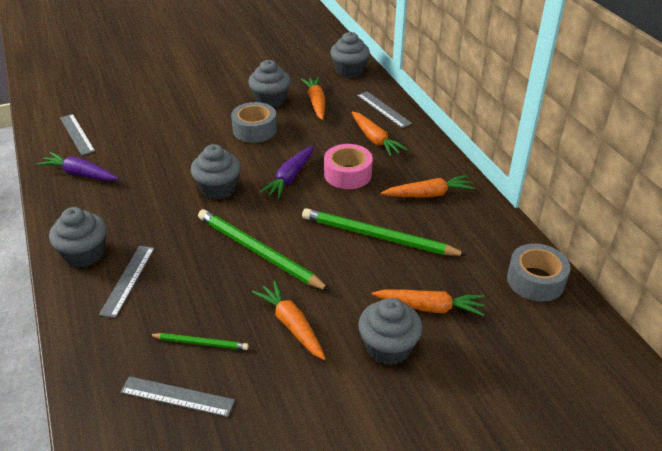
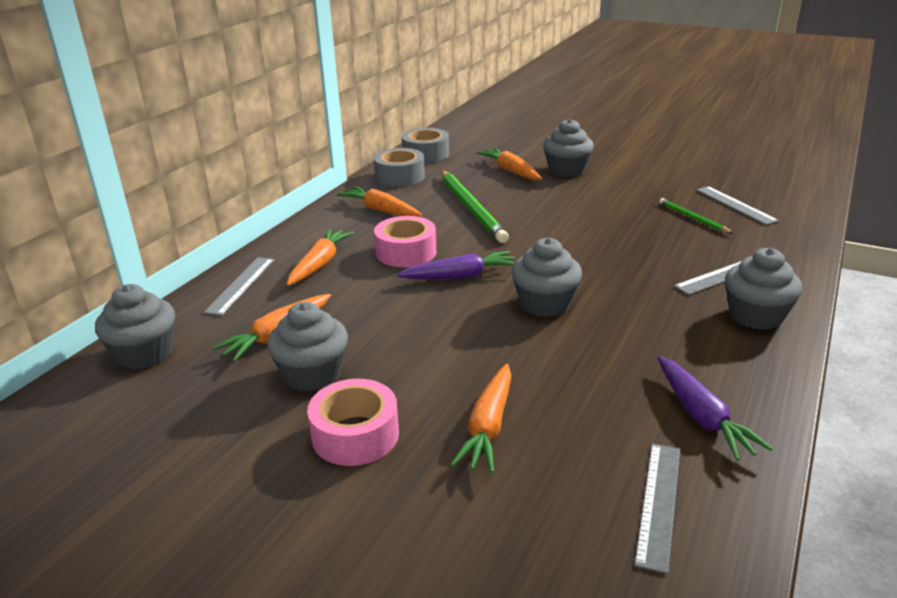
camera: 130 degrees left, 10 degrees down
green pencil [198,209,330,291] -> none
grey tape [231,102,277,143] -> grey tape moved to [374,148,425,187]
orange carrot [252,280,326,360] -> orange carrot moved to [451,364,512,473]
none -> pink tape [307,379,399,466]

